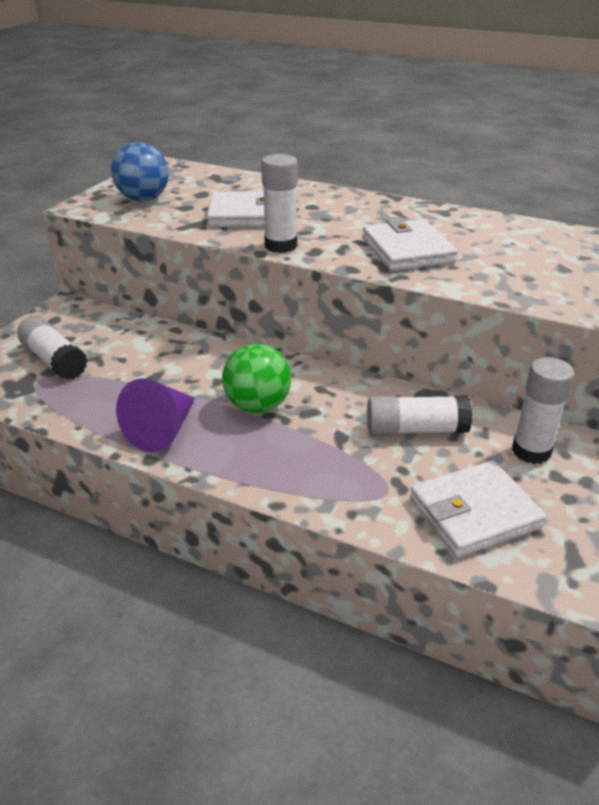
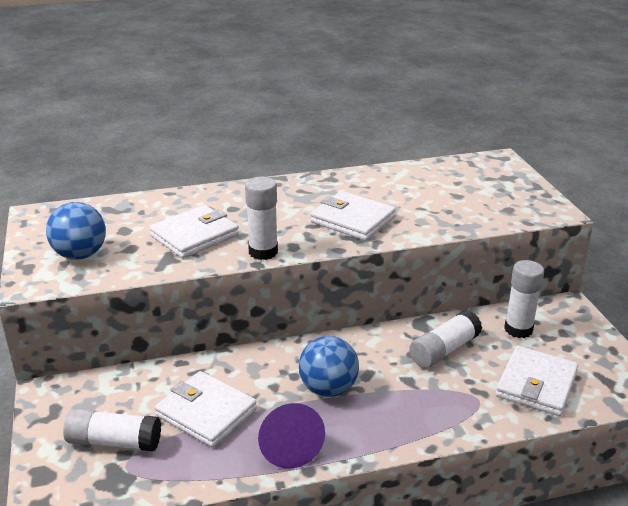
camera: 40 degrees left, 5 degrees down
green ball [222,344,291,413] -> blue ball [299,336,359,397]
none -> white wallet [155,371,257,448]

